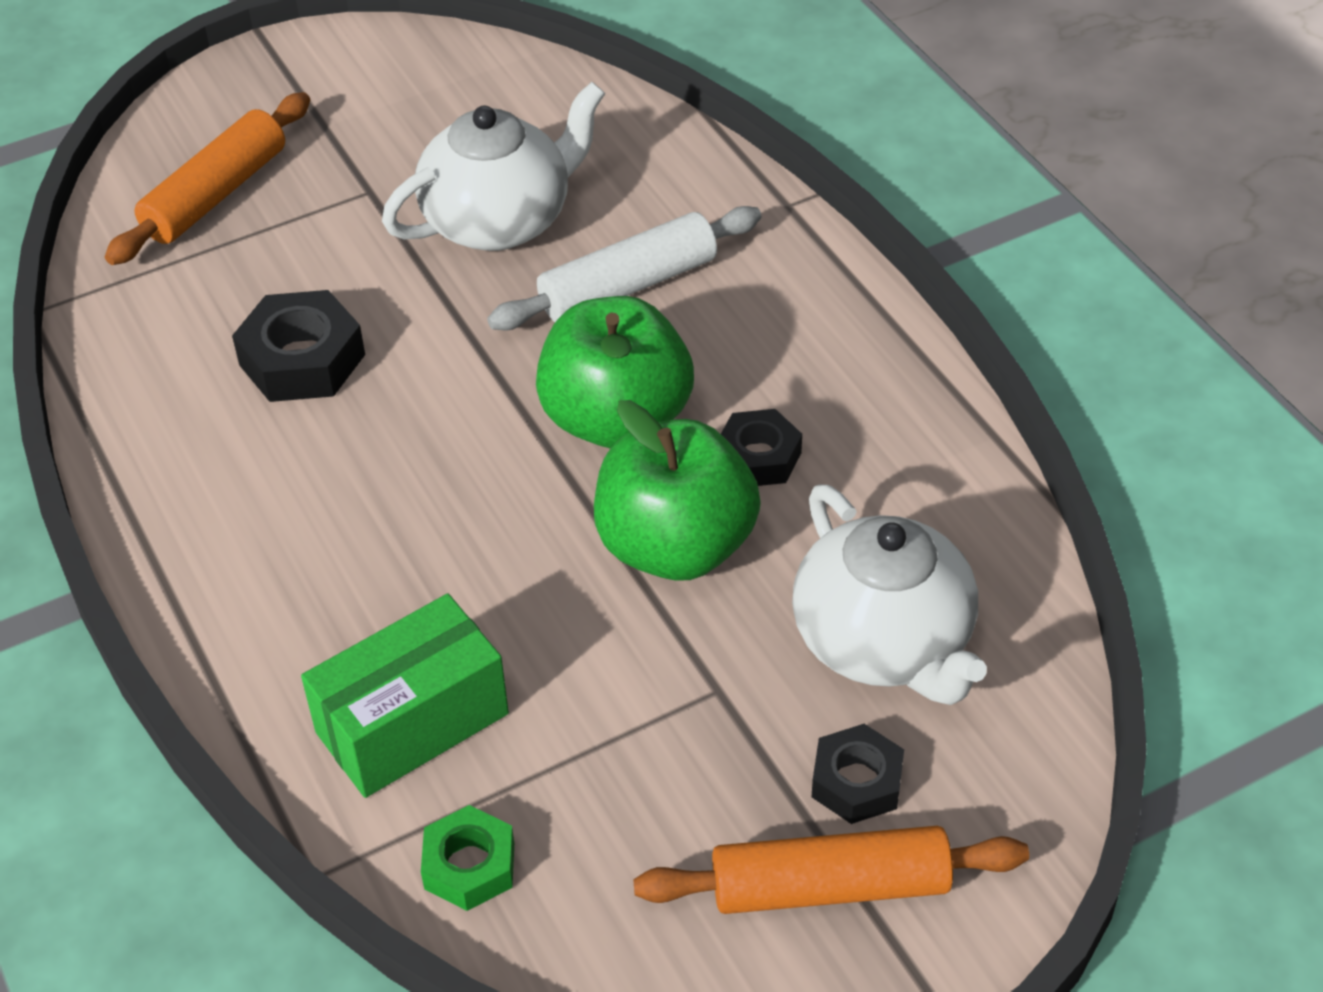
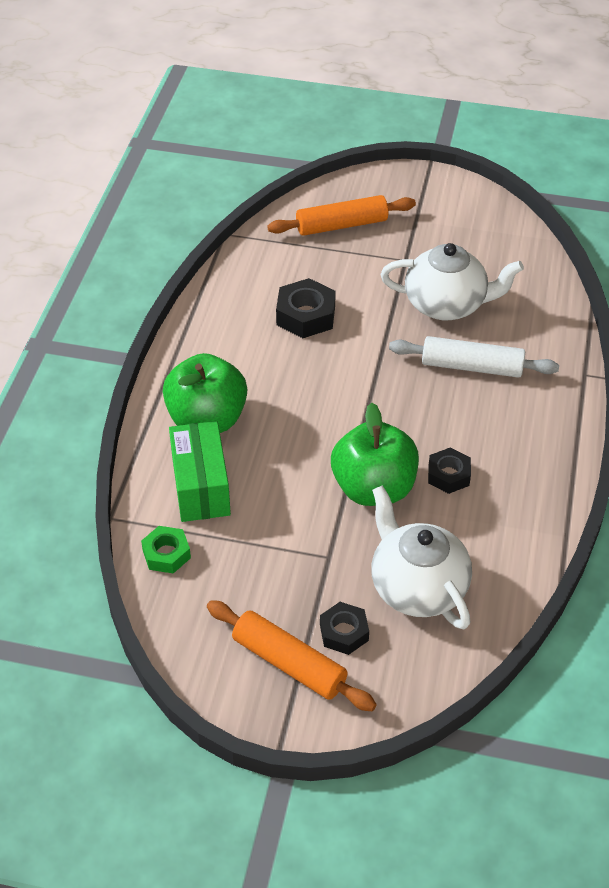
camera: 40 degrees right, 0 degrees up
green box [301,593,509,798] -> green box turned 75 degrees clockwise [169,421,231,522]
green apple [536,296,694,449] -> green apple moved to [163,353,247,433]
white teapot [792,484,987,705] -> white teapot turned 135 degrees clockwise [371,485,472,629]

